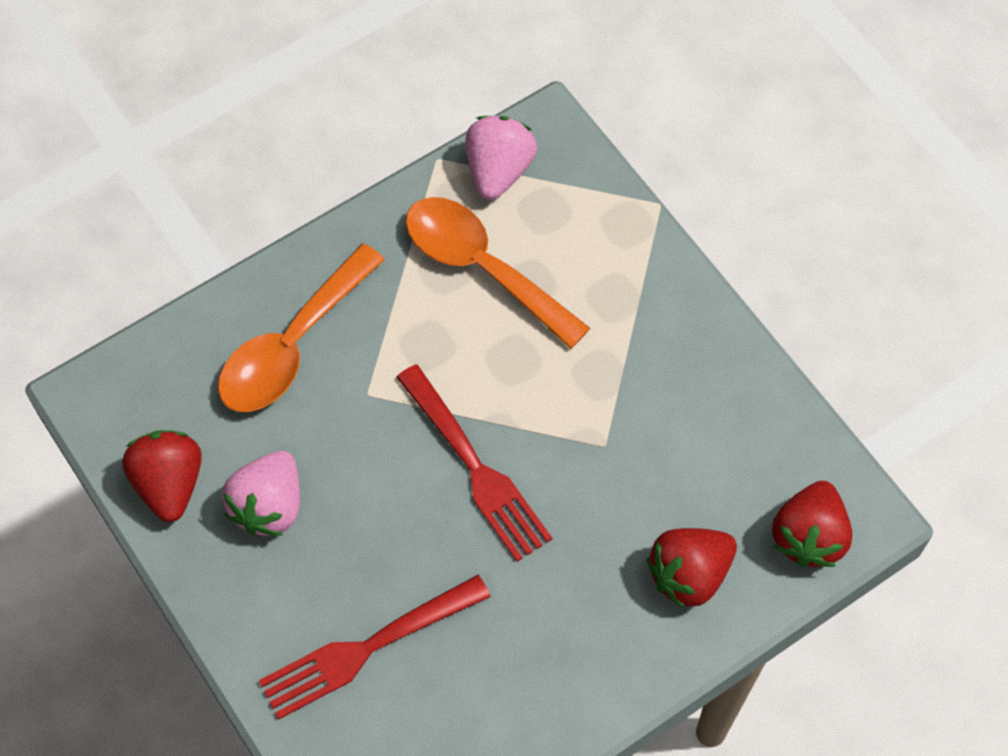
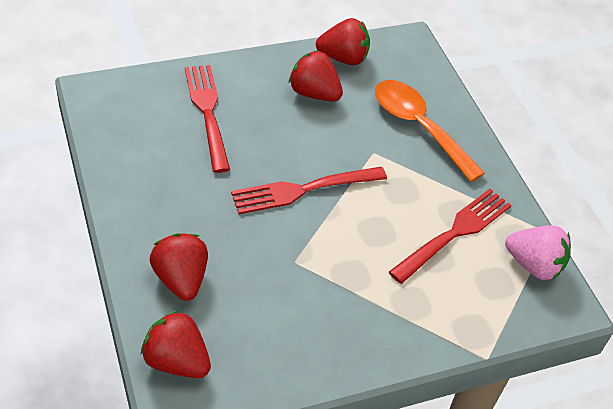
camera: 100 degrees right, 15 degrees down
pink strawberry [222,451,300,536] -> red strawberry [289,50,343,102]
orange spoon [406,197,590,349] -> red fork [389,189,511,284]

